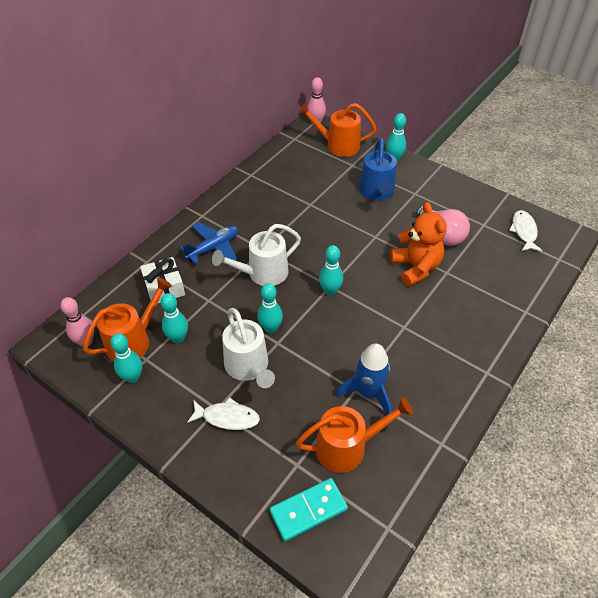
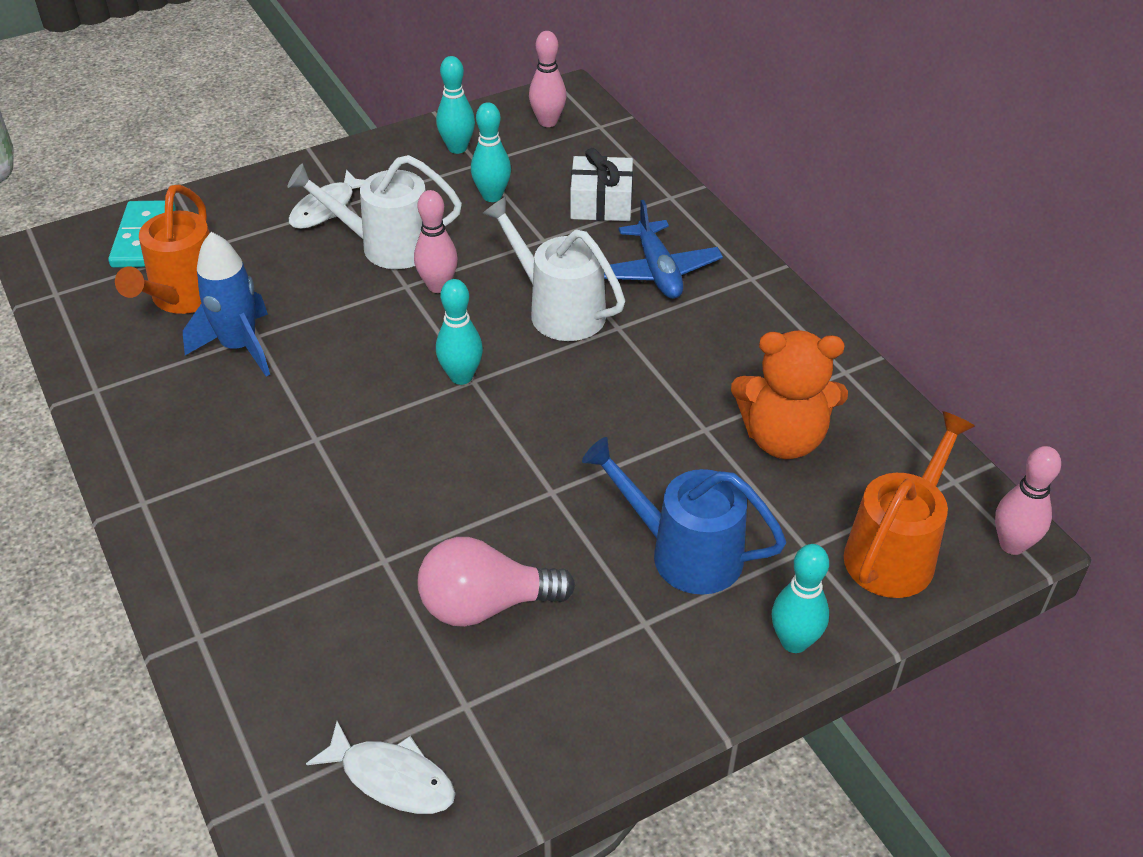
camera: 115 degrees right, 5 degrees down
orange watering can [83,277,172,361] -> none
white watering can [212,224,301,286] -> white watering can turned 45 degrees counterclockwise [482,196,625,341]
turquoise bowling pin [257,283,283,333] -> pink bowling pin [414,190,458,293]
orange teddy bear [390,202,447,287] -> orange teddy bear moved to [731,330,848,459]

